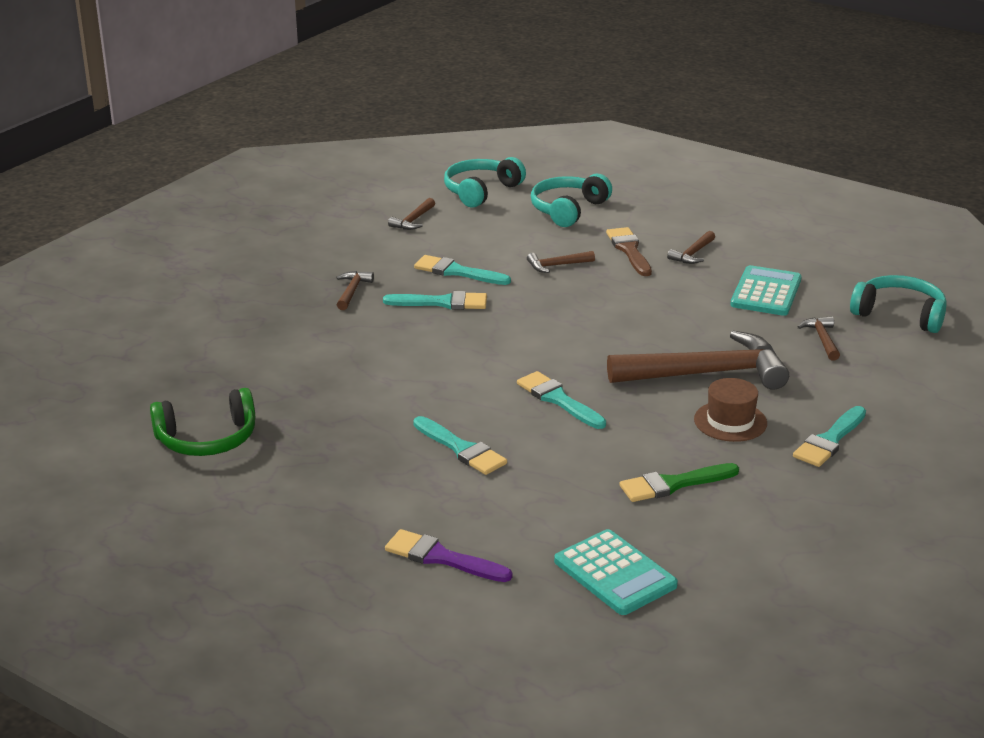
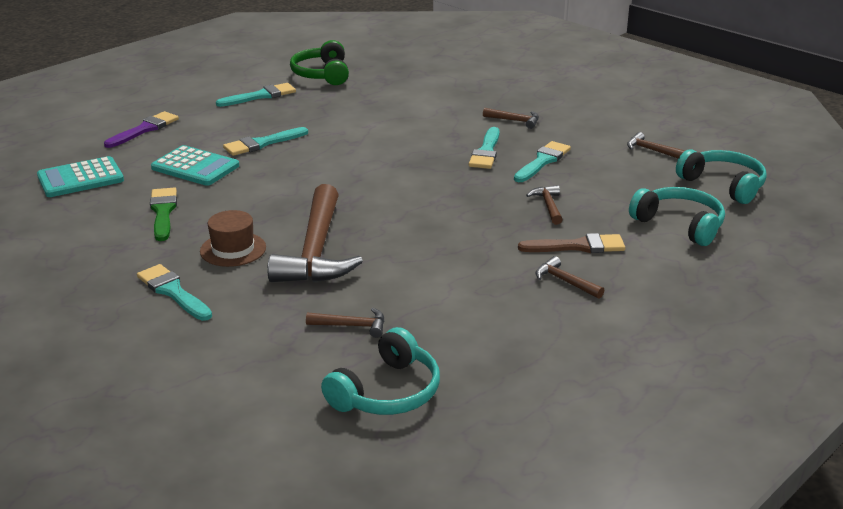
camera: 100 degrees right, 0 degrees up
turquoise brush [517,371,606,429] -> turquoise brush moved to [216,83,296,107]
turquoise calculator [730,265,802,316] -> turquoise calculator moved to [151,145,239,186]

